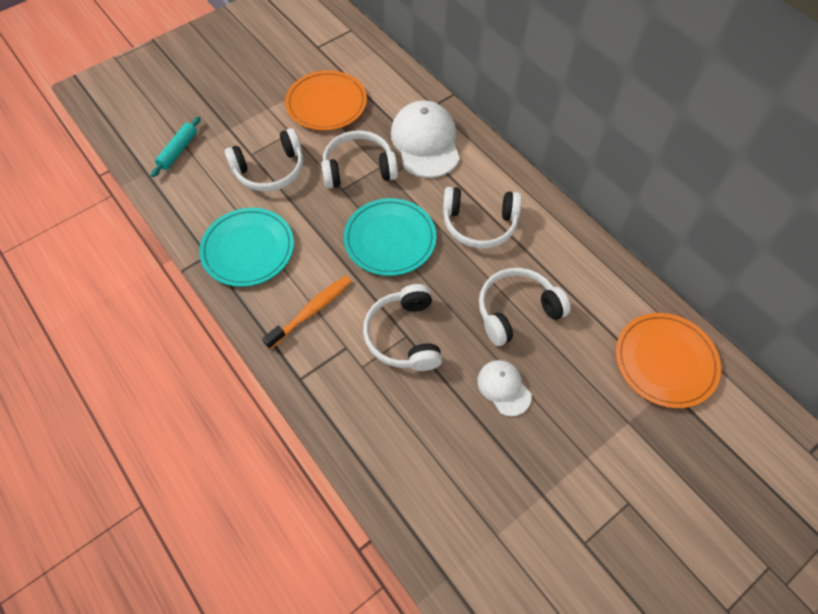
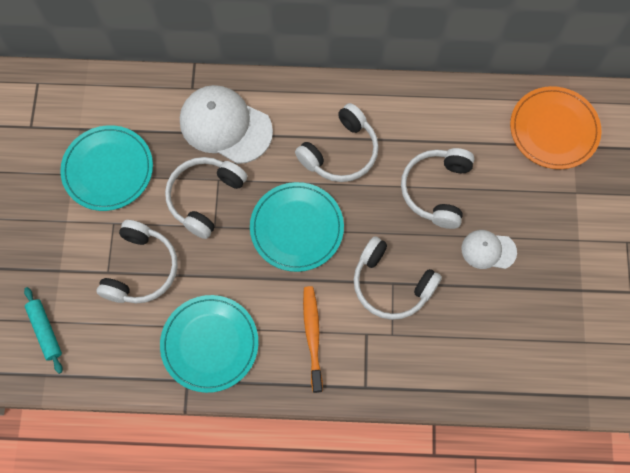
camera: 50 degrees left, 10 degrees up
orange plate [285,70,367,131] -> turquoise plate [60,125,153,211]

